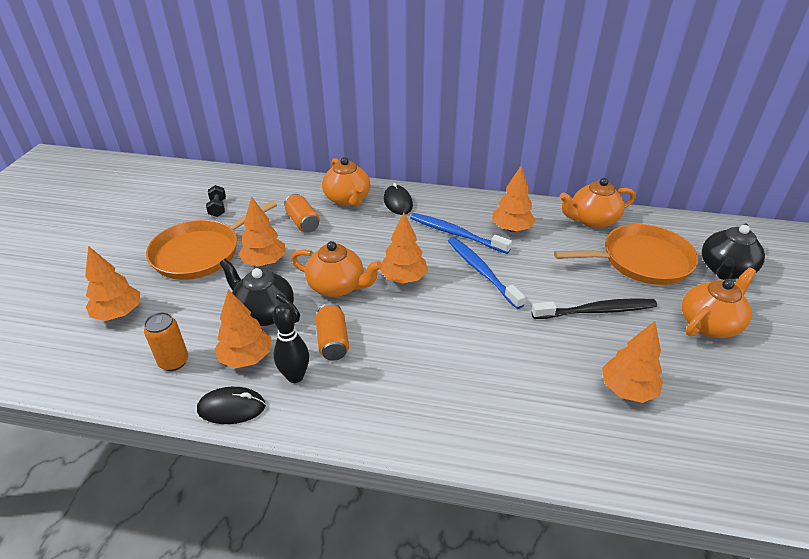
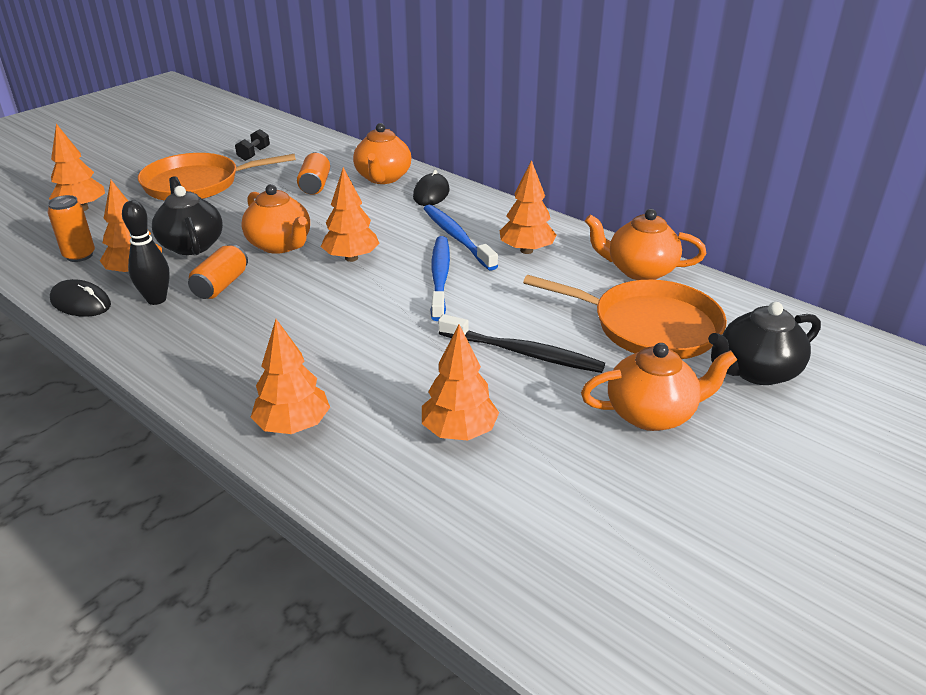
camera: 30 degrees right, 5 degrees down
orange tree [239,196,286,266] -> orange tree moved to [251,319,330,434]

